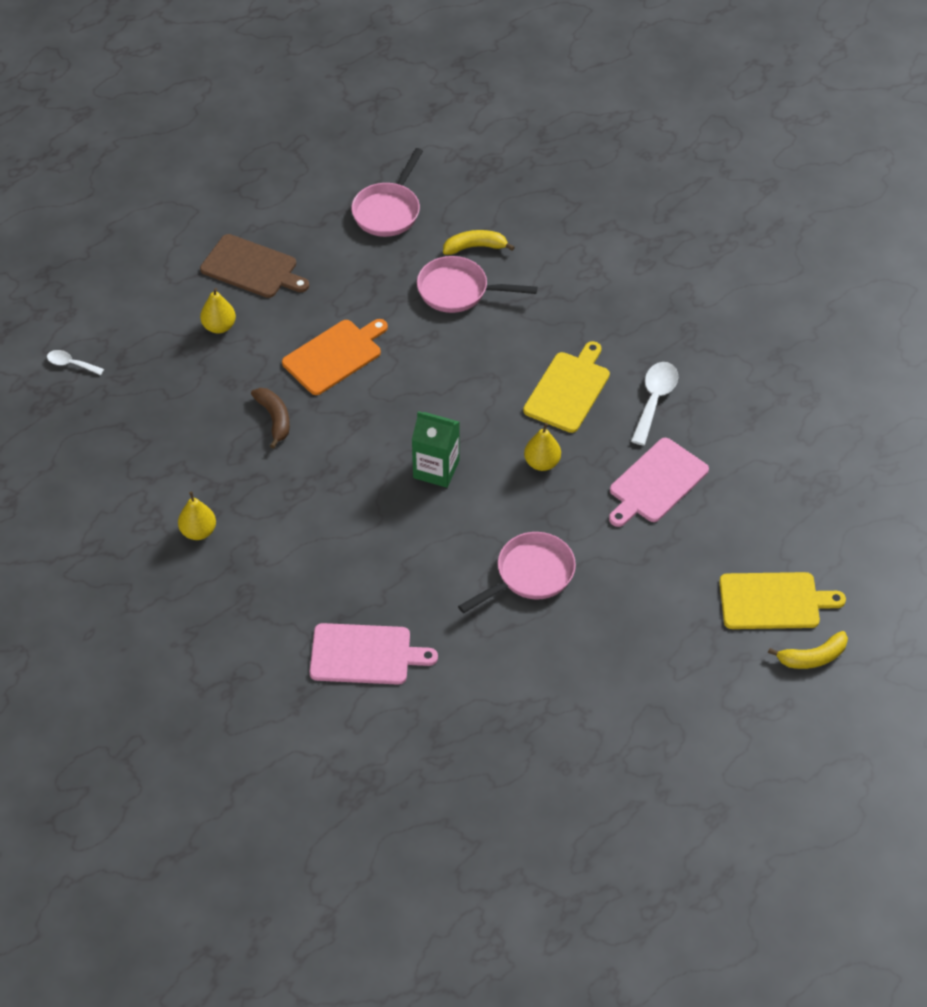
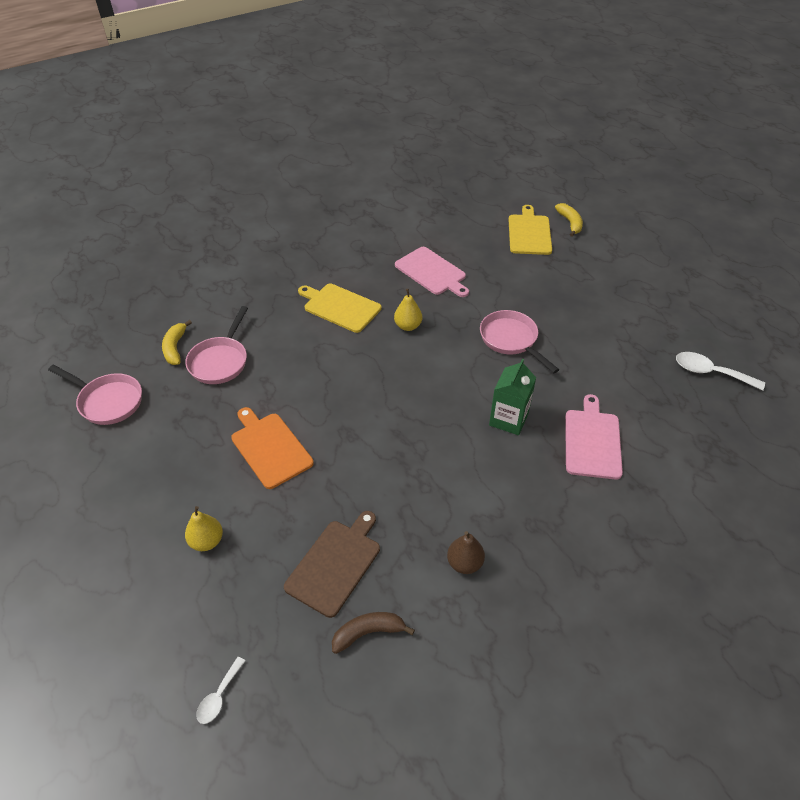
camera: 85 degrees left, 5 degrees down
yellow pear [178,491,216,540] -> brown pear [447,531,485,574]
brown cutting board [200,234,309,298] -> brown cutting board moved to [284,511,380,618]
brown banana [251,388,290,449] -> brown banana moved to [332,612,415,654]
green carton [412,411,460,488] -> green carton moved to [489,359,536,435]
white spoon [631,362,678,446] -> white spoon moved to [676,352,765,391]

